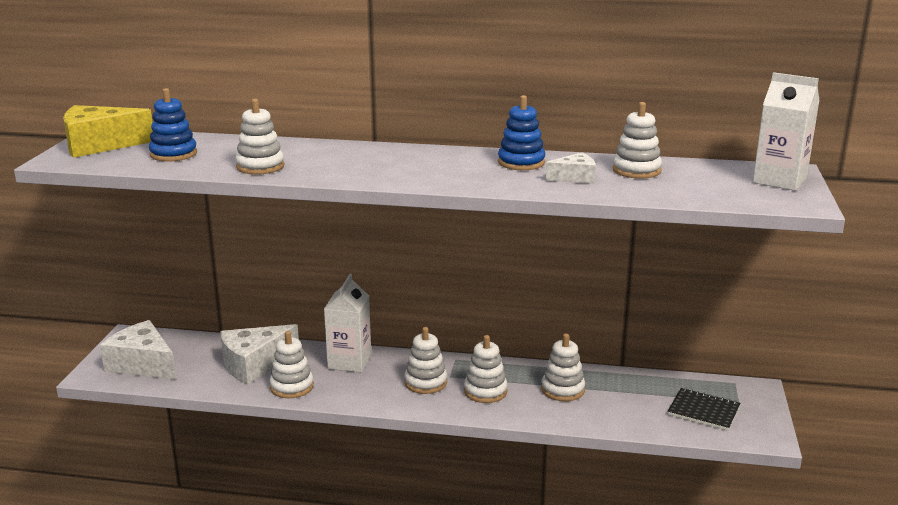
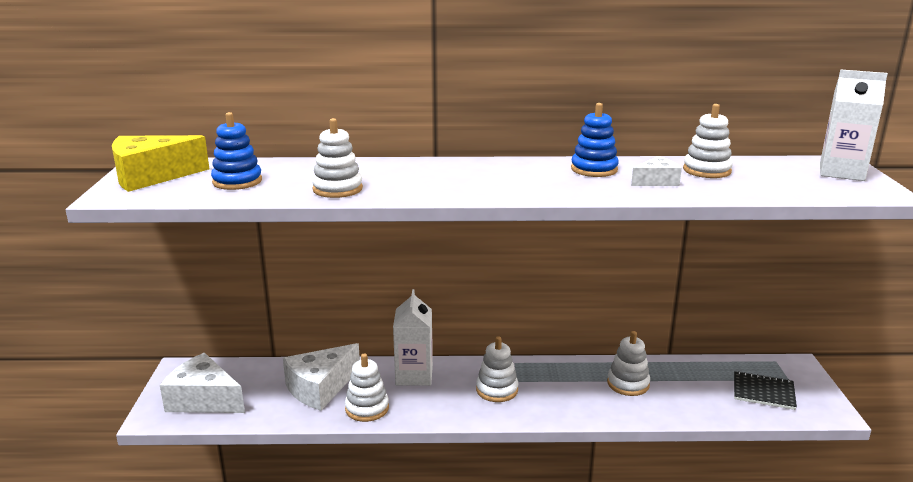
camera: 10 degrees left, 0 degrees up
white stacking toy [464,335,508,403] -> none

